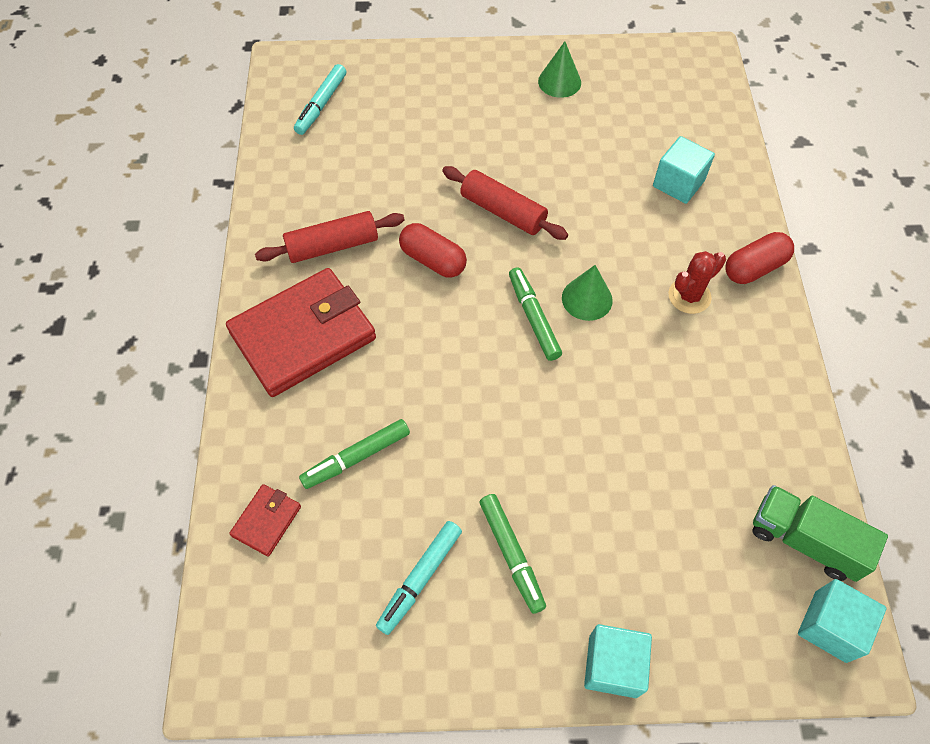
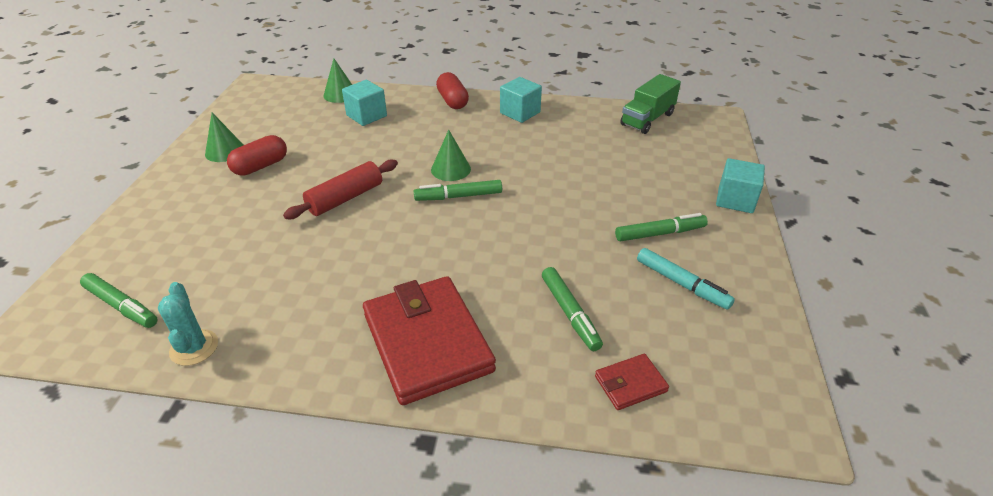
camera: 80 degrees left, 20 degrees down
red wallet [229,484,301,556] -> red wallet turned 60 degrees counterclockwise [595,354,669,410]
red rolling pin [255,211,405,263] -> none
turquoise marker [294,64,346,135] -> green marker [80,273,158,328]
red capsule [399,223,467,278] -> red capsule moved to [227,135,287,176]
red cactus [668,251,726,314] -> none
turquoise cube [798,579,886,663] -> turquoise cube moved to [500,77,542,123]
none -> turquoise cactus [158,282,218,366]
none -> green cone [323,59,352,103]

